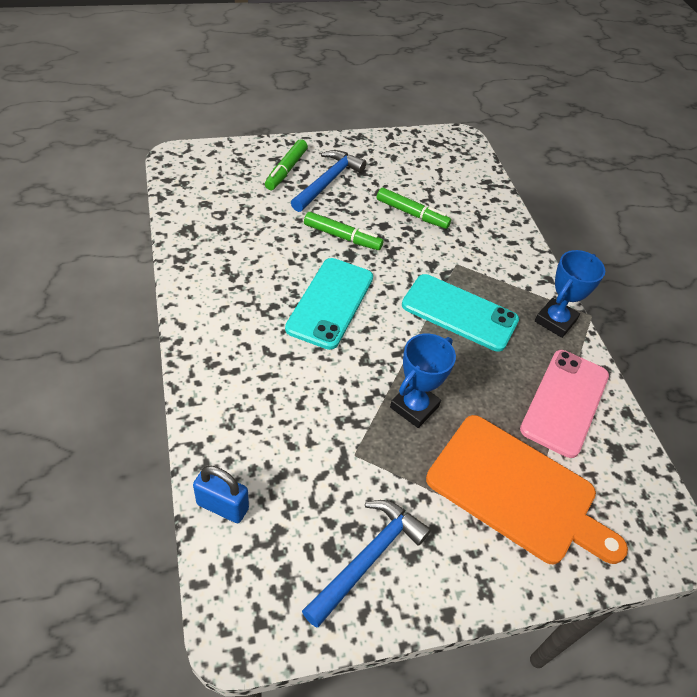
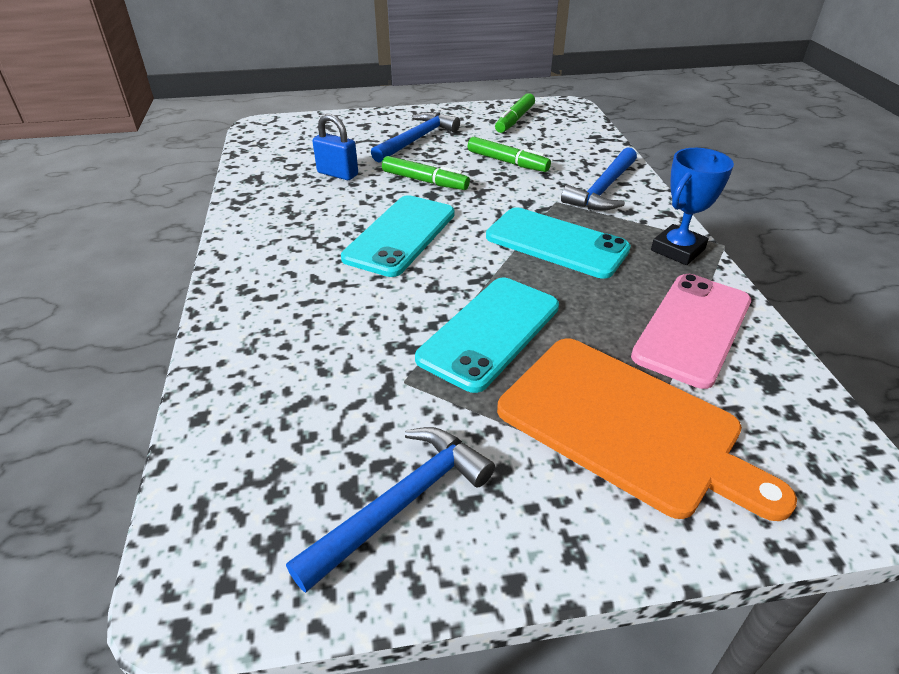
camera: 10 degrees right, 10 degrees down
blue padlock [193,465,249,523] -> blue padlock moved to [313,114,358,180]
green marker [265,139,308,190] -> green marker moved to [495,93,535,133]
blue trophy [390,333,456,428] -> turquoise phone [415,278,559,393]
none -> blue hammer [561,147,637,211]

